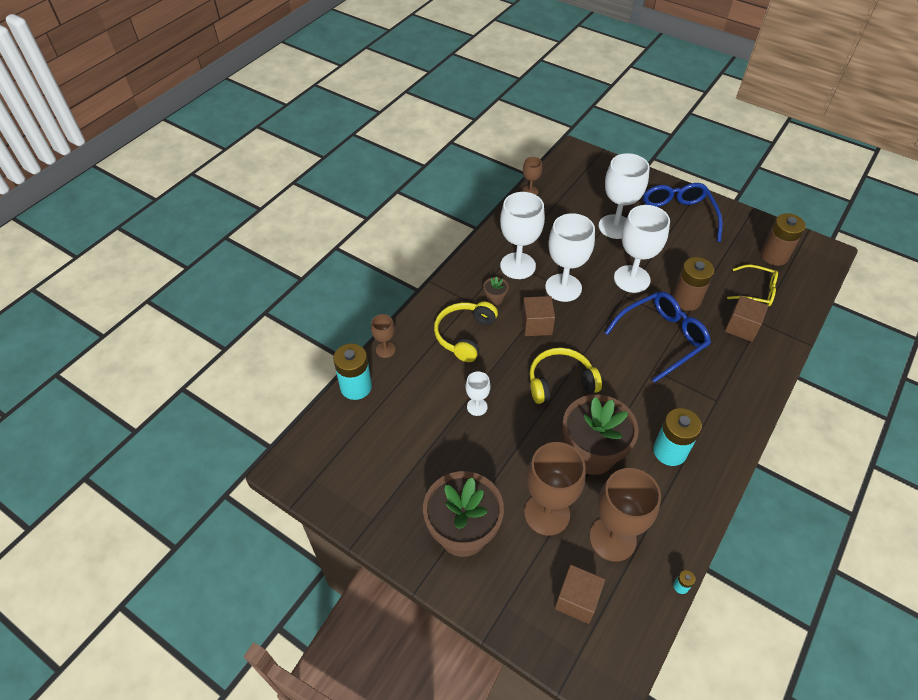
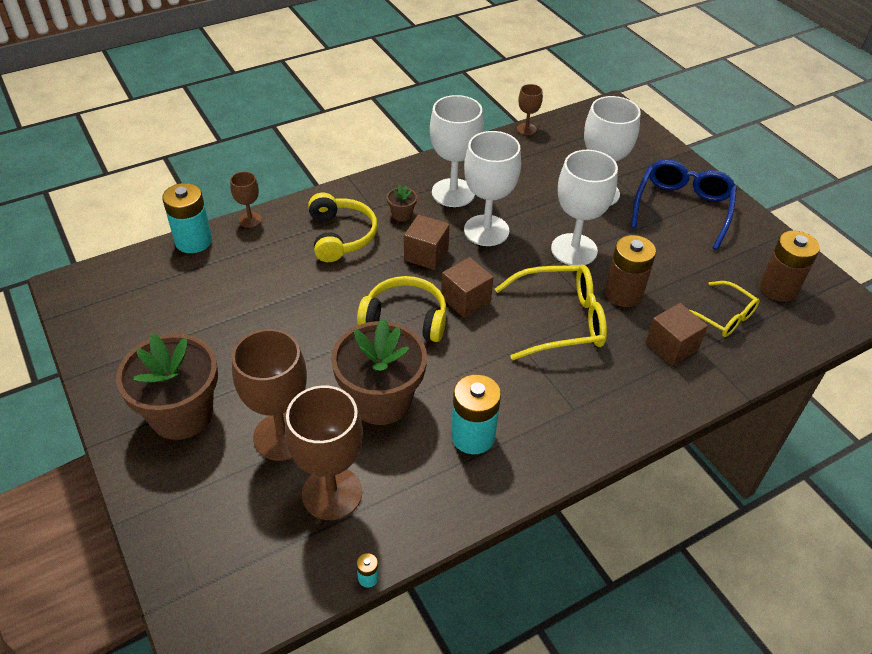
camera: 25 degrees right, 5 degrees down
yellow headphones [434,302,498,362] -> yellow headphones turned 120 degrees clockwise [308,193,377,262]
white goblet [466,371,490,416] -> none
brown cube [555,565,605,624] -> brown cube moved to [441,257,494,318]
blue glasses [605,292,711,383] -> yellow glasses [495,265,607,360]

